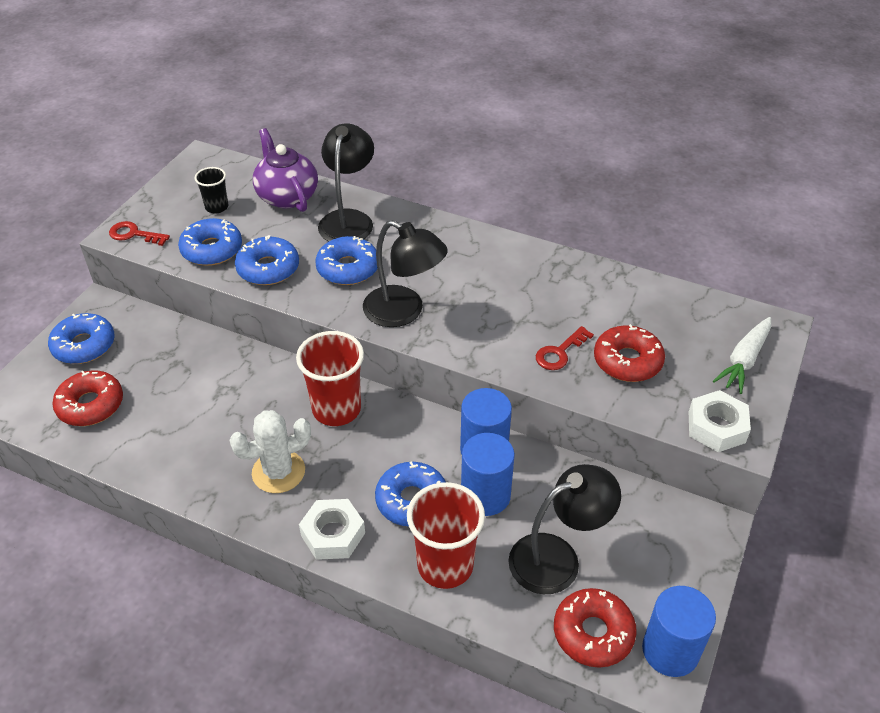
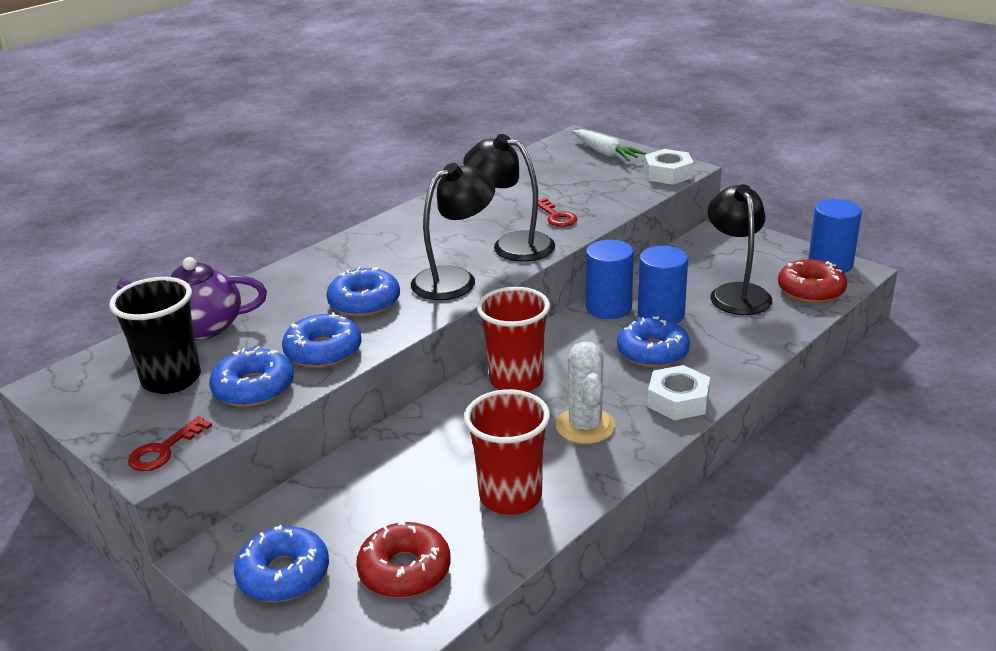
camera: 70 degrees left, 15 degrees down
black cup [194,167,228,214] -> black cup [109,277,201,394], size x1.85
black lamp [318,123,374,242] -> black lamp moved to [463,134,555,262]
red cup [407,482,485,589] -> red cup moved to [464,389,550,515]
red donut [594,324,665,382] -> none

